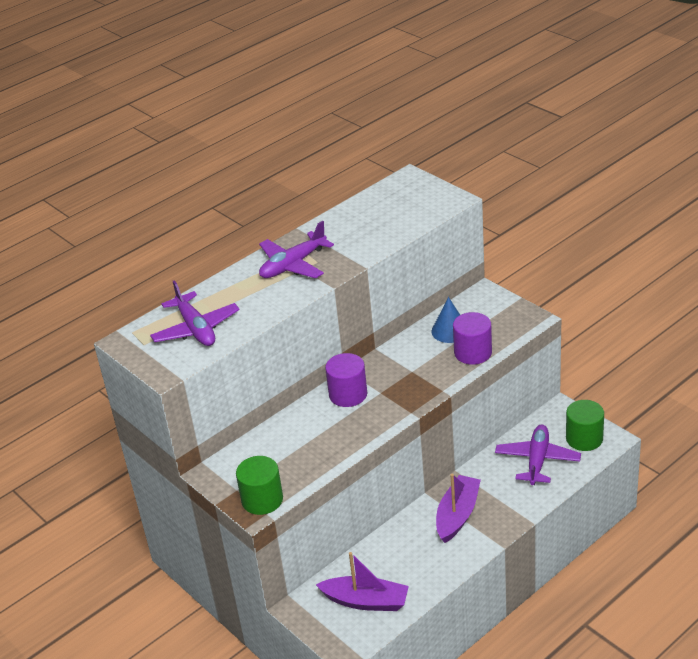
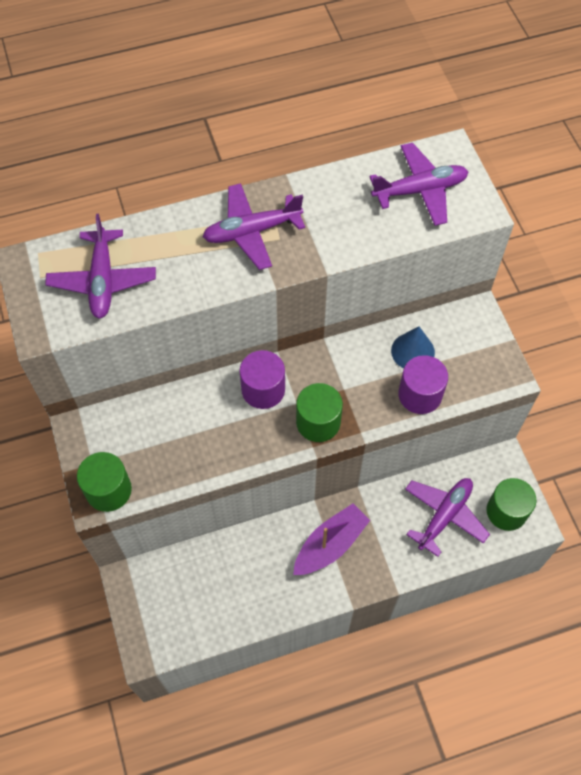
camera: 20 degrees right, 25 degrees up
purple boat [316,552,409,611] -> none
none -> green cylinder [296,383,343,442]
none -> purple plane [370,143,468,226]

